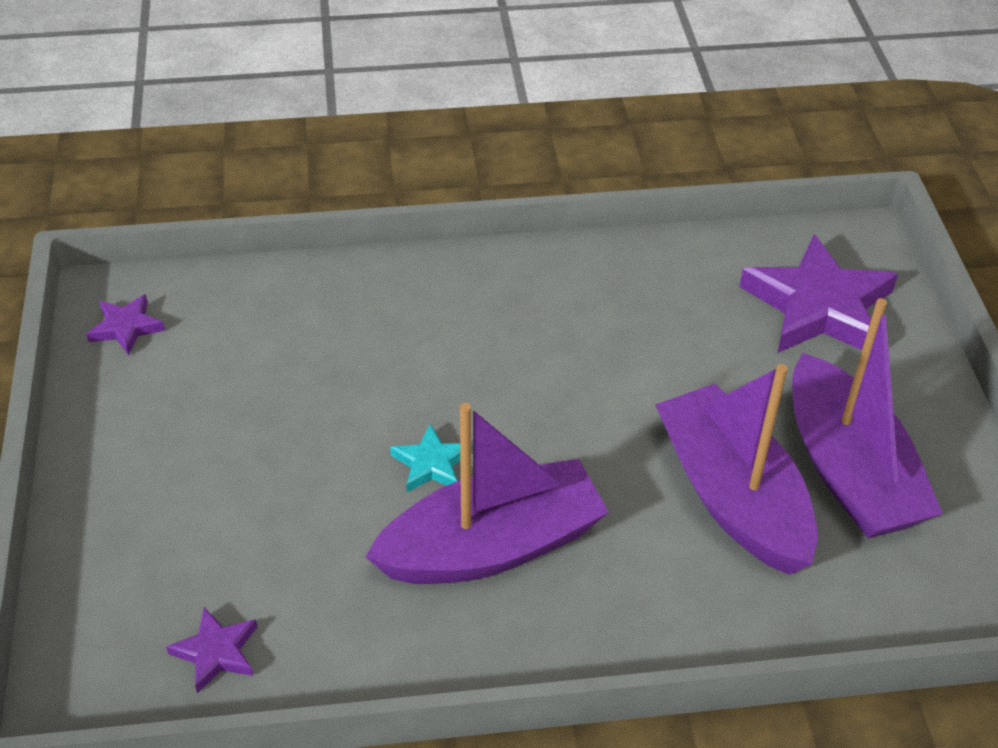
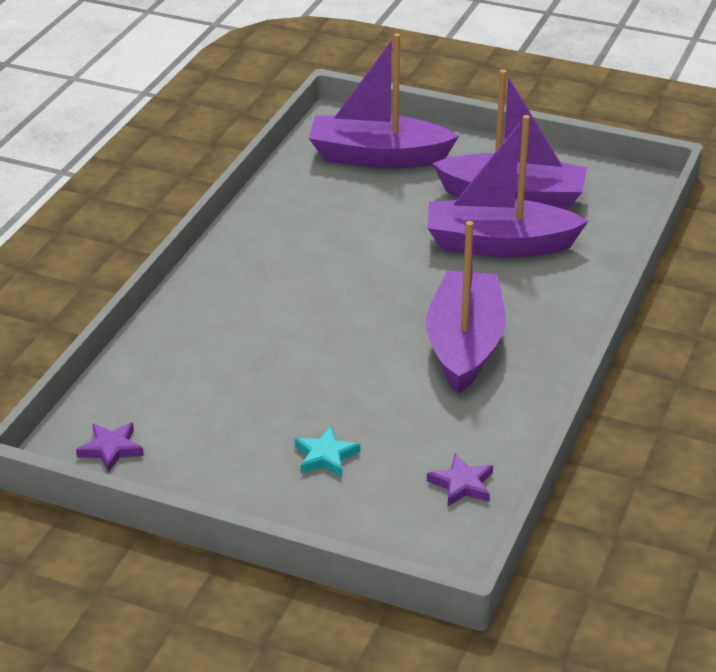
camera: 60 degrees left, 10 degrees down
turquoise star [390,424,472,492] -> turquoise star moved to [295,426,360,477]
purple star [739,234,898,353] -> purple boat [309,33,459,169]

